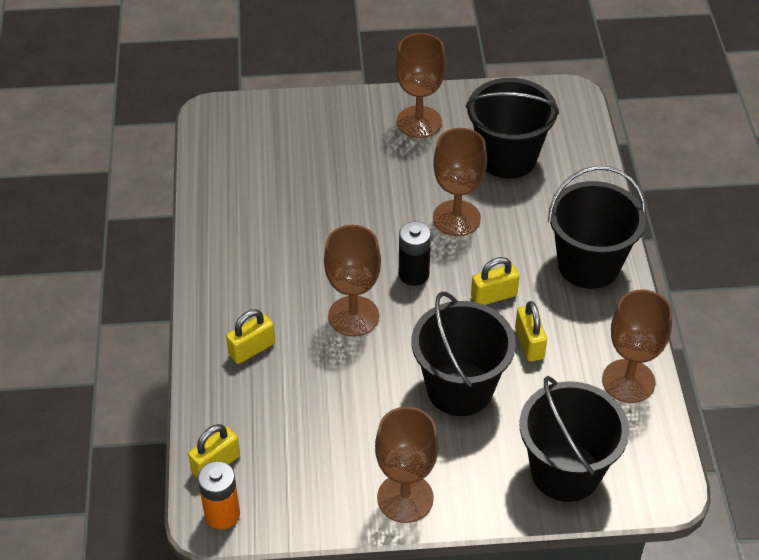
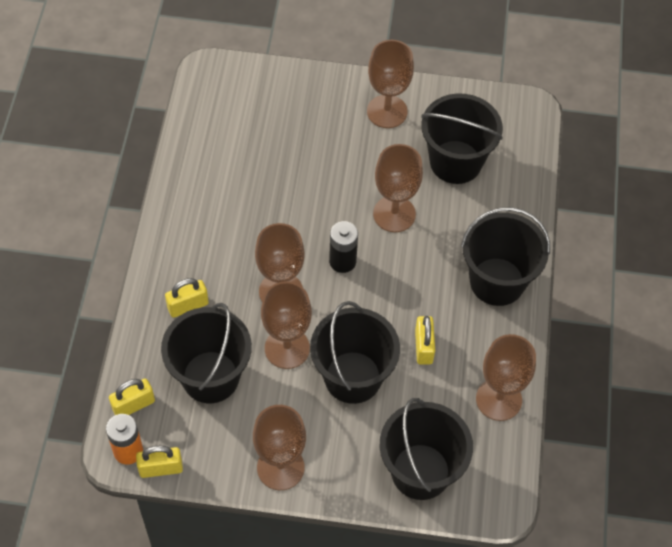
camera: 10 degrees right, 10 degrees up
yellow padlock [471,257,520,305] -> yellow padlock moved to [136,446,183,478]
none -> black bucket [161,303,252,403]
none -> brown goblet [261,281,312,369]

